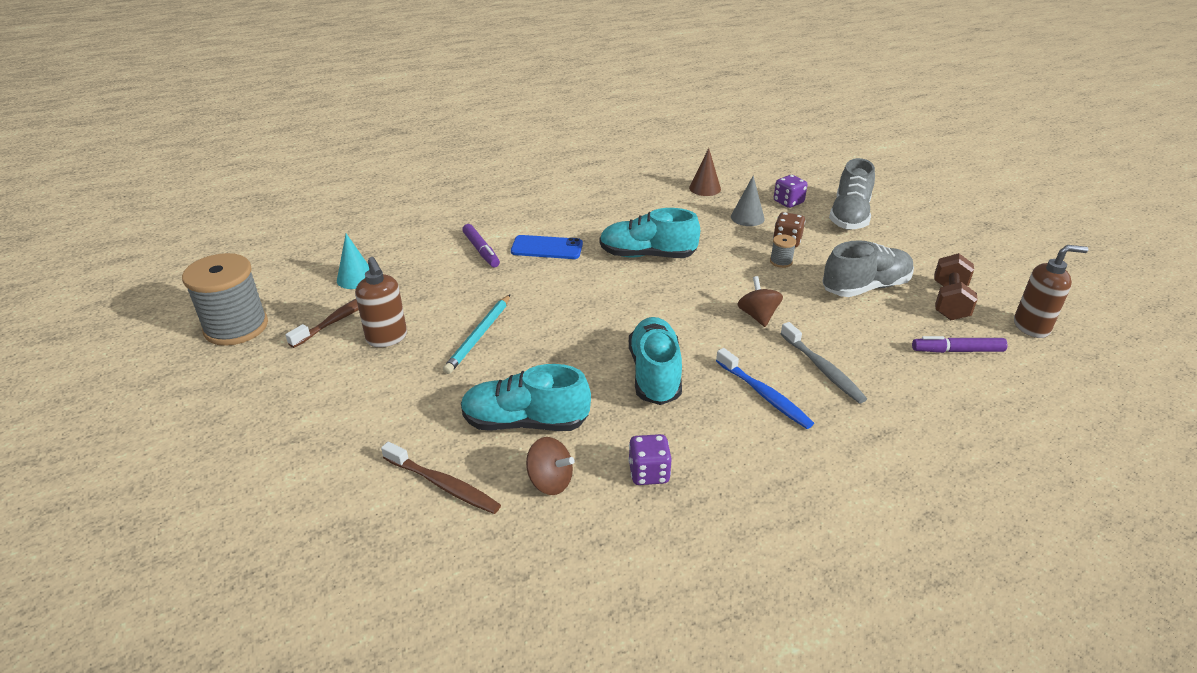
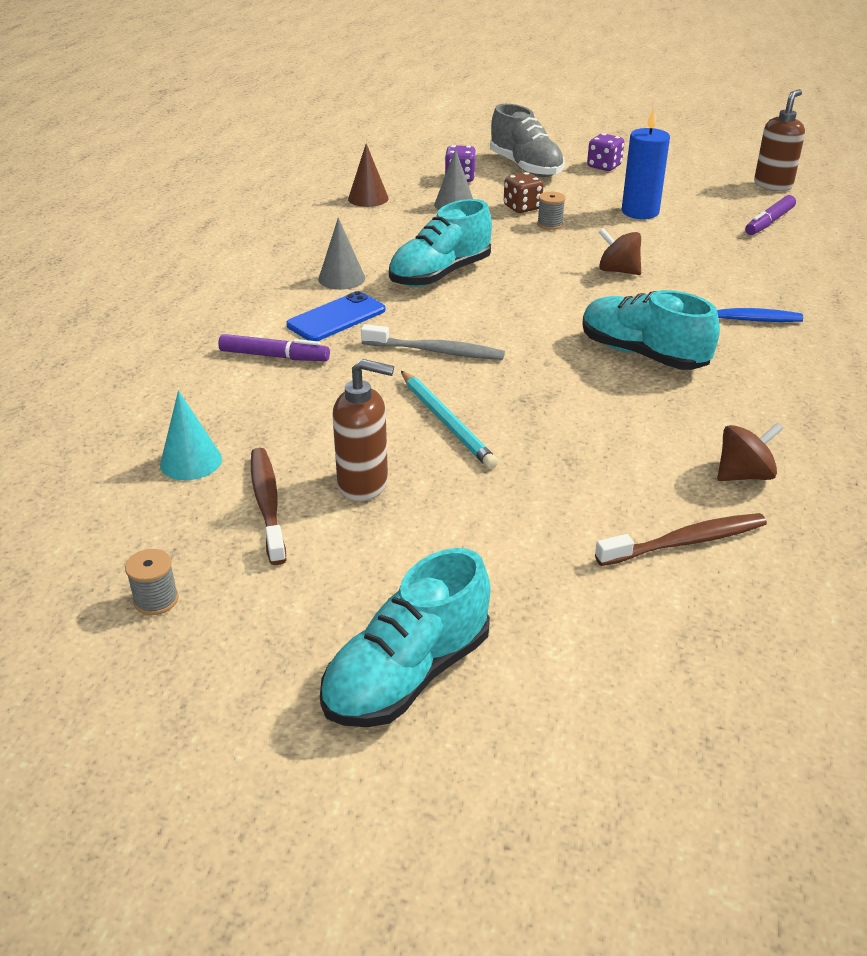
camera: 50 degrees left, 0 degrees up
grey spool [182,253,268,346] -> grey spool [125,549,179,615], size x0.41
turquoise shoe [461,364,591,431] -> turquoise shoe moved to [320,548,490,727]
purple dice [628,434,672,485] -> purple dice moved to [587,133,624,171]
grey toothbrush [780,322,867,403] -> grey toothbrush moved to [361,324,505,360]
grey shoe [822,240,914,297] -> blue candle [622,108,670,219]
brown dumbbell [934,253,978,320] -> none
none -> grey cone [319,218,365,290]

